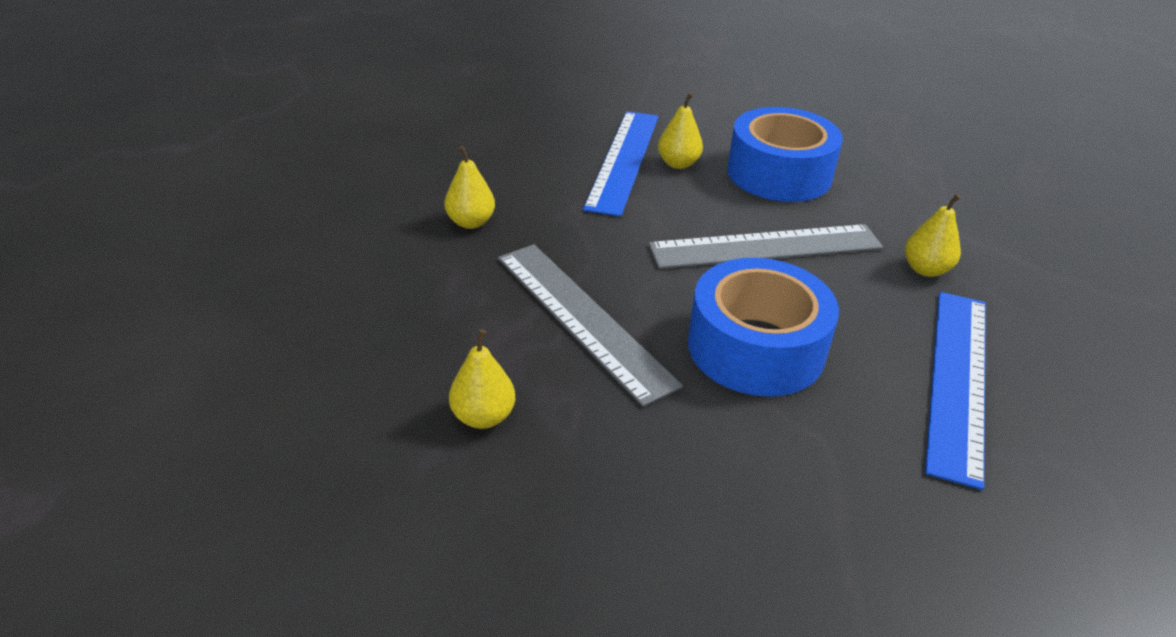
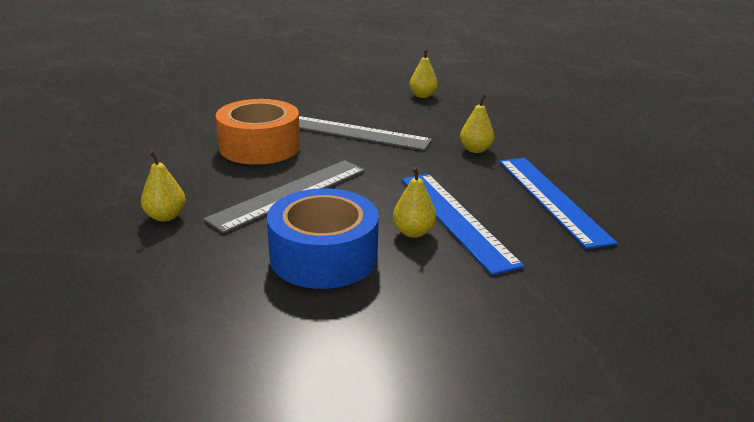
camera: 145 degrees right, 10 degrees down
yellow pear [449,329,516,429] -> yellow pear moved to [409,49,438,98]
blue tape [688,258,839,397] -> orange tape [216,99,300,165]
blue ruler [925,292,986,490] -> blue ruler moved to [499,158,617,249]

